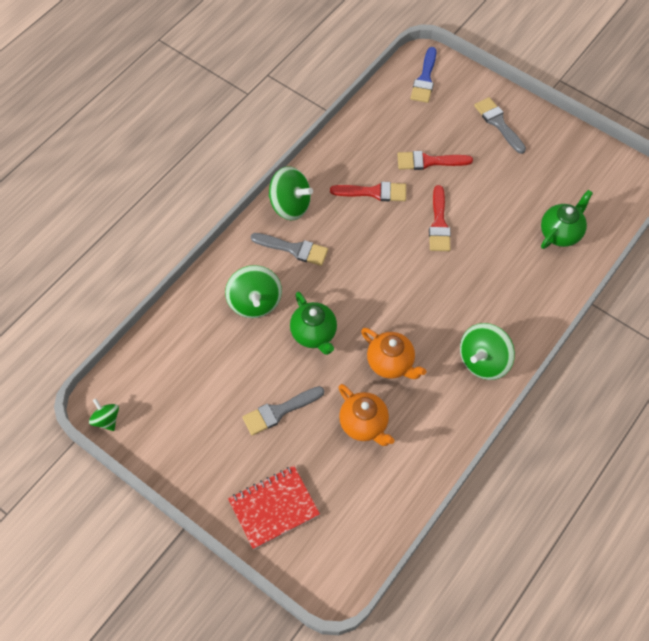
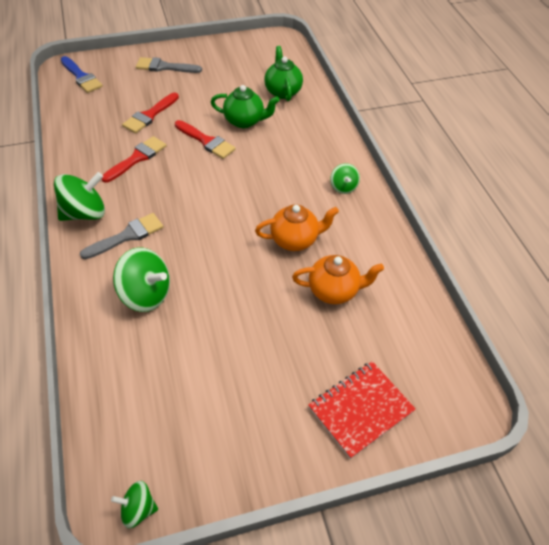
camera: 55 degrees left, 10 degrees down
red notebook [228,466,320,550] -> red notebook turned 45 degrees clockwise [308,361,416,459]
grey brush [242,386,324,436] -> none
green teapot [290,292,337,355] -> green teapot moved to [211,85,279,128]
green spinning top [460,323,515,380] -> green spinning top [330,163,360,194], size x0.56

